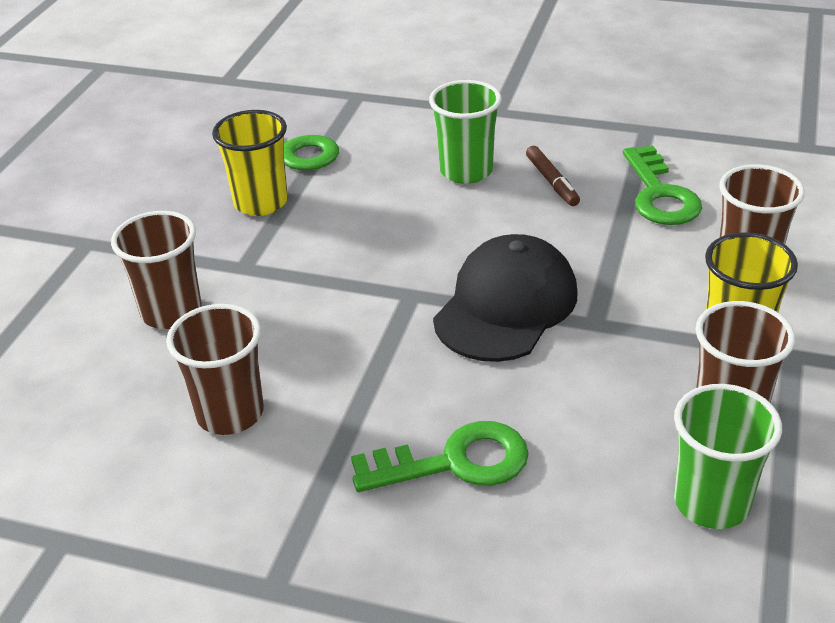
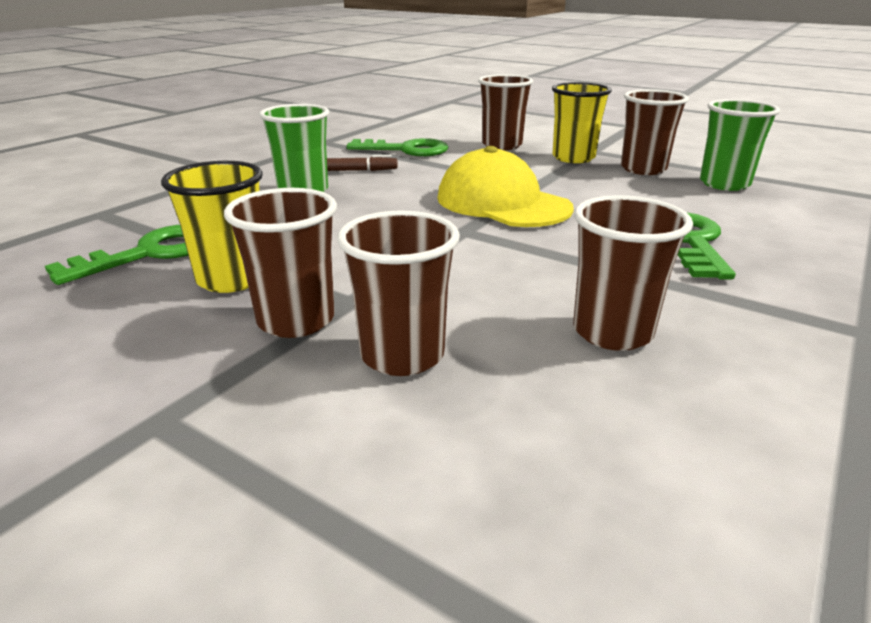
camera: 75 degrees left, 10 degrees down
black cap [433,234,577,362] -> yellow cap [437,146,574,227]
none -> brown cup [224,188,337,338]

